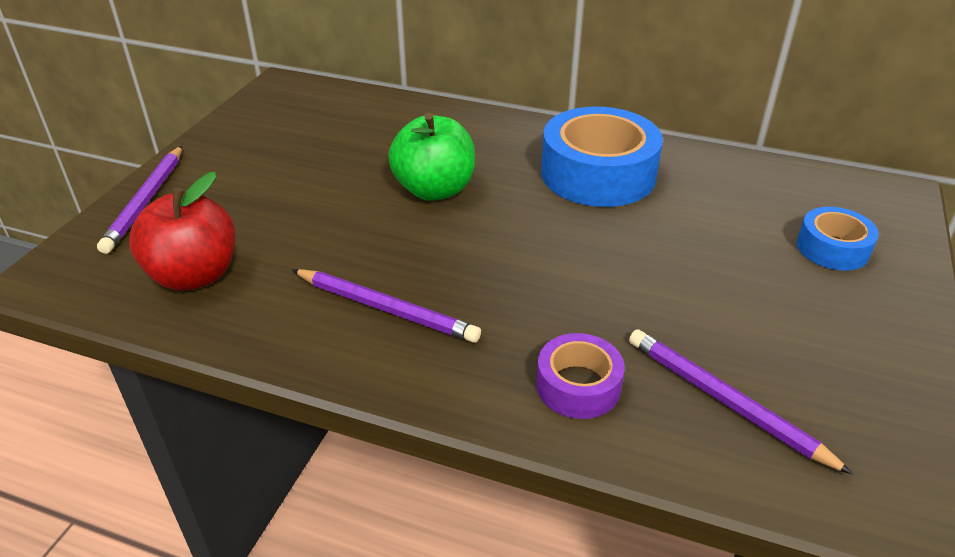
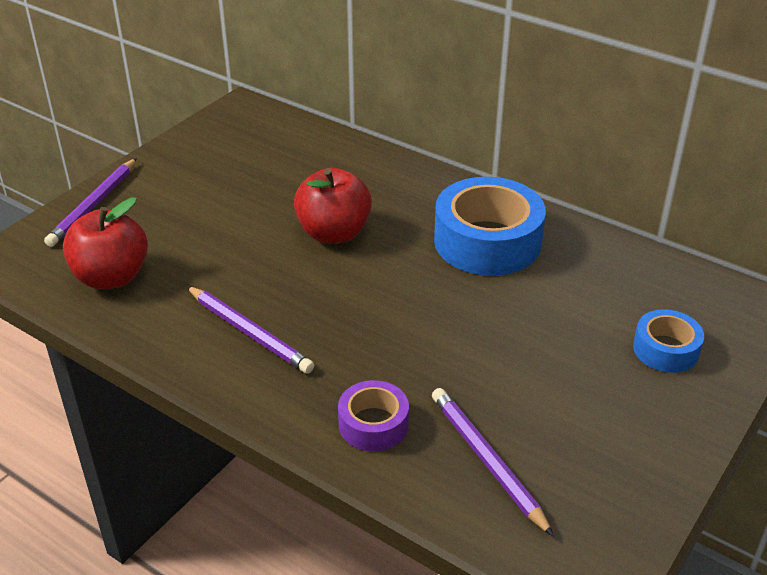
camera: 15 degrees right, 0 degrees up
green apple [388,113,475,201] -> red apple [294,168,372,244]

